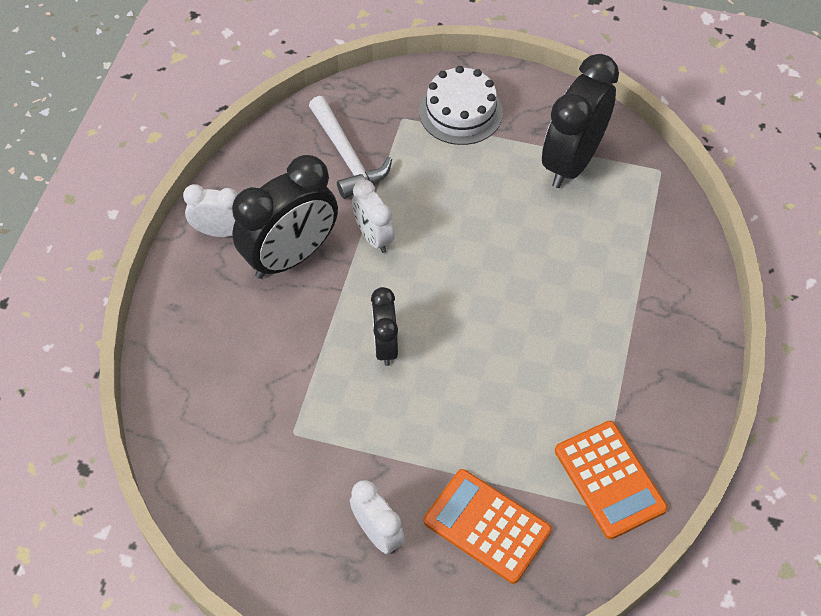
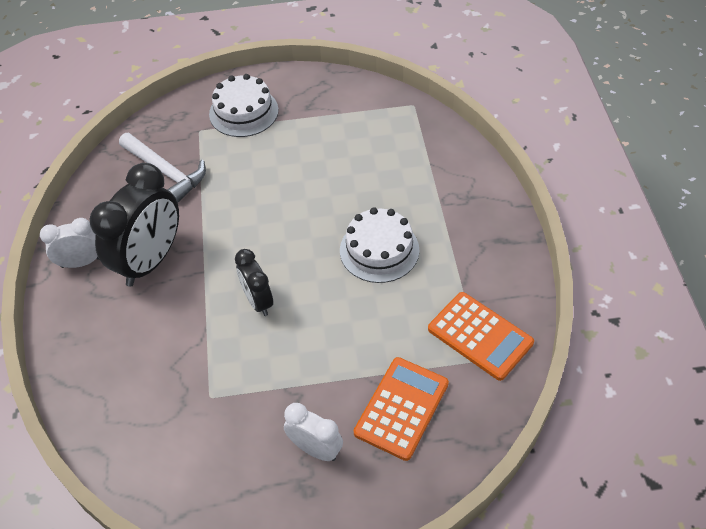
camera: 20 degrees left, 5 degrees down
white clock [352,180,395,253] -> none
orange calculator [424,469,552,584] -> orange calculator turned 105 degrees clockwise [354,357,449,461]
black clock [542,54,619,188] -> none
none -> white cake [340,207,419,283]

